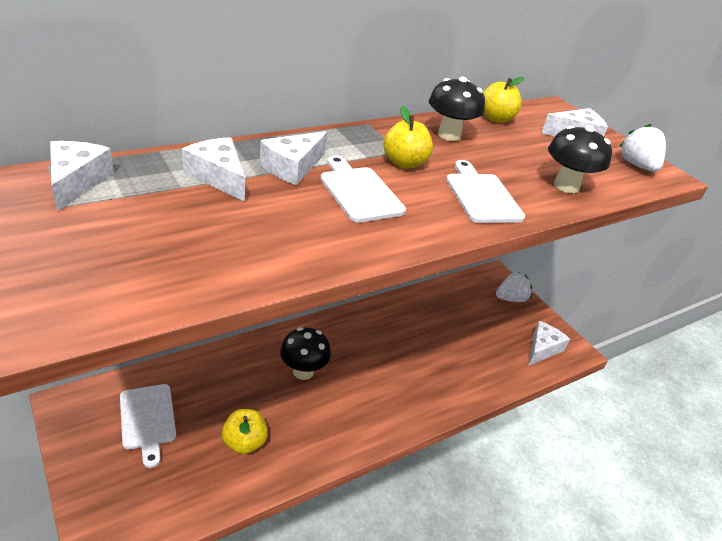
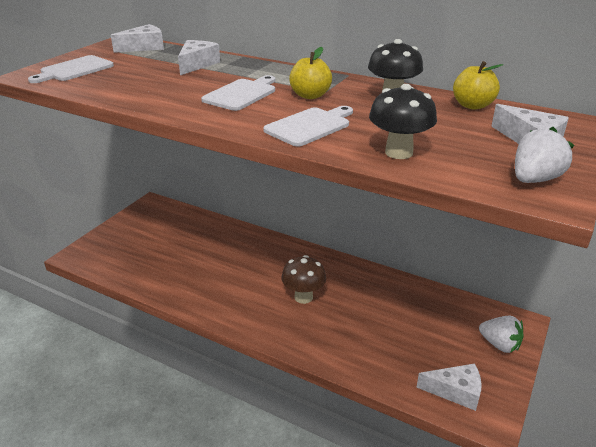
camera: 65 degrees right, 5 degrees down
white cutting board [120,384,176,468] -> white cutting board moved to [28,55,114,83]
yellow apple [222,409,268,454] -> none
white cheese [260,131,327,185] -> none
black mushroom [280,327,331,380] -> none
none -> brown mushroom [281,255,326,304]

